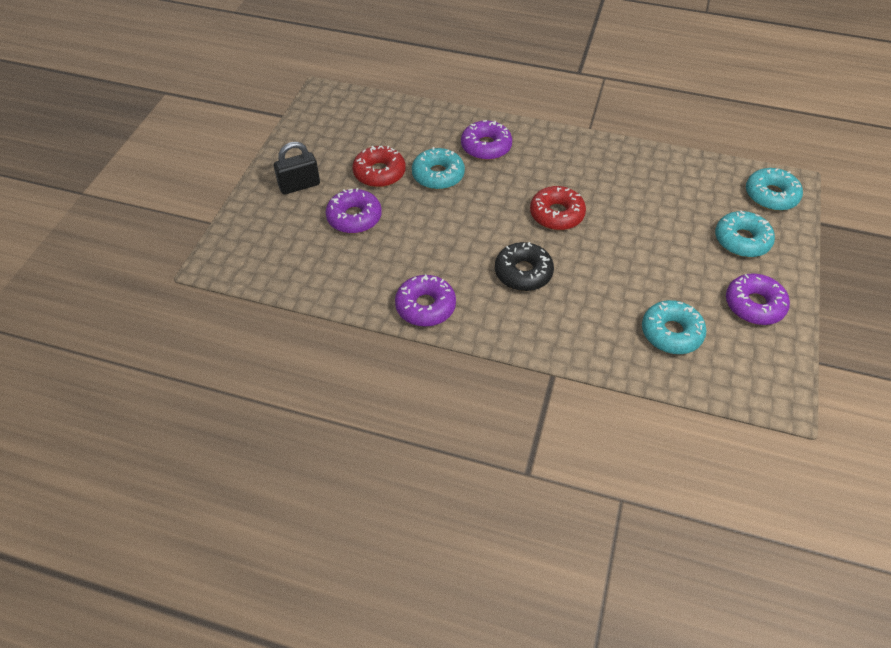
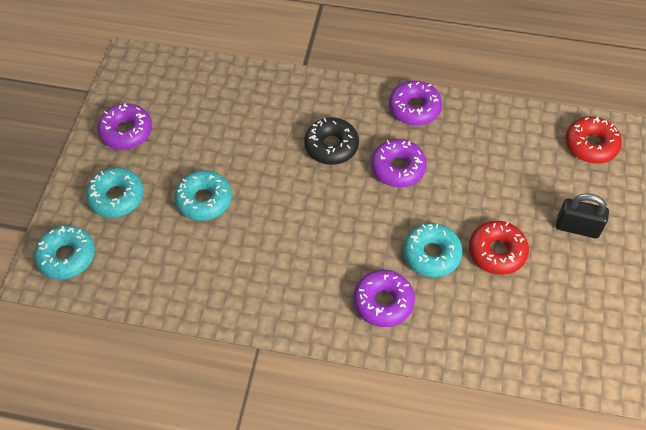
camera: 175 degrees right, 5 degrees up
black padlock [274,142,320,195] -> black padlock turned 45 degrees clockwise [556,193,609,238]
purple donut [326,188,382,234] -> purple donut moved to [371,139,427,187]
red donut [530,186,586,230] -> red donut moved to [565,116,622,164]
turquoise donut [642,300,707,354] -> turquoise donut moved to [174,170,232,221]

